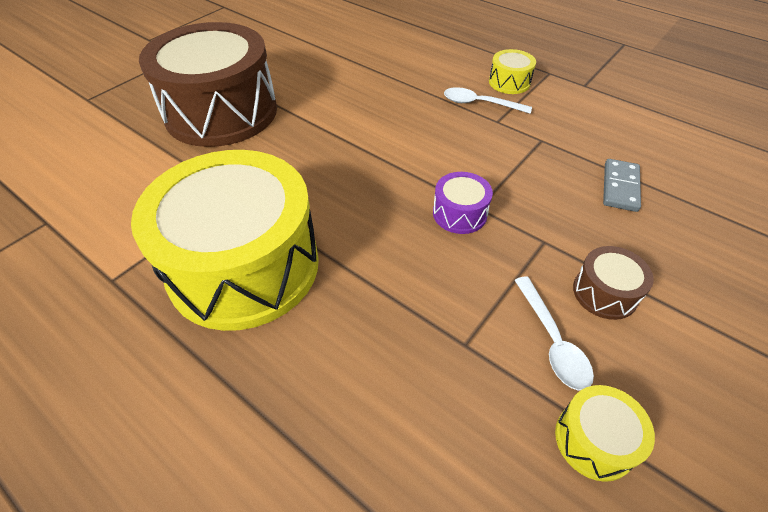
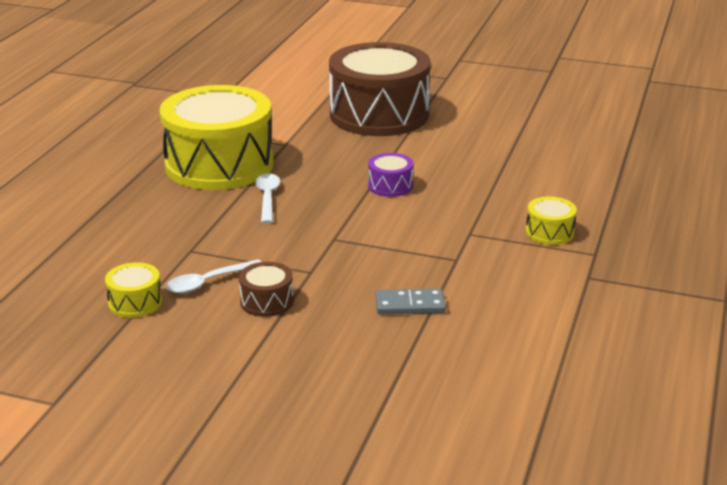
camera: 70 degrees right, 20 degrees down
purple drum [433,172,493,234] -> purple drum moved to [368,153,413,197]
white spoon [444,87,532,114] -> white spoon moved to [255,173,281,224]

